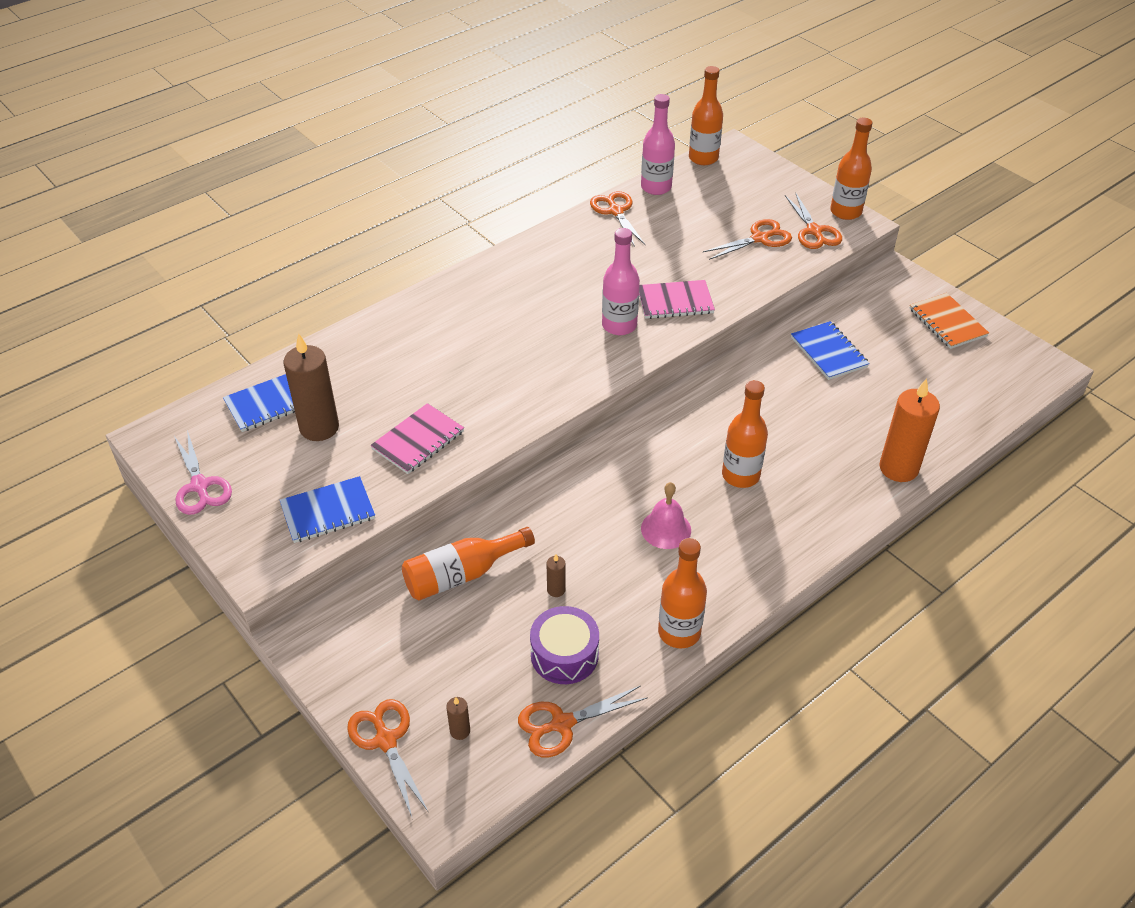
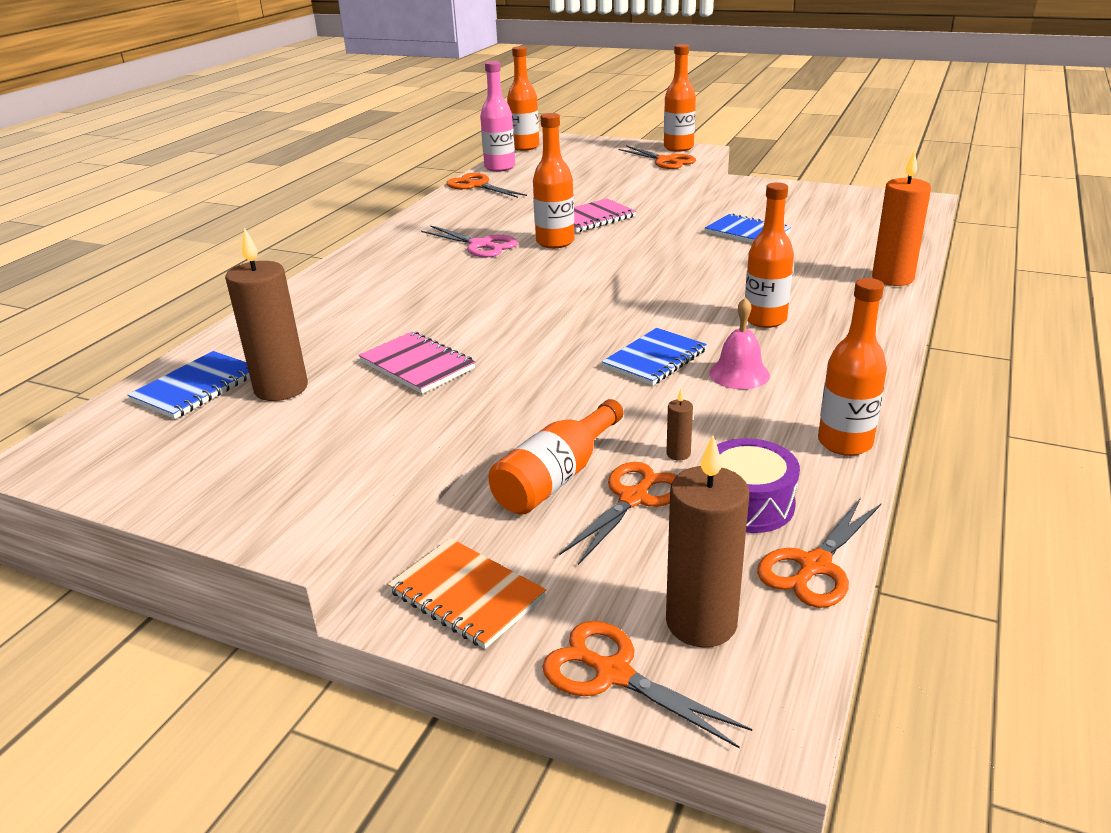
camera: 25 degrees left, 15 degrees down
pink scissors [174,430,232,515] -> pink scissors moved to [421,225,518,258]
blue notebook [280,476,375,543] -> blue notebook moved to [602,328,707,386]
pink notebook [370,403,464,474] -> pink notebook turned 60 degrees counterclockwise [359,332,475,394]
brown candle [446,697,470,740] -> brown candle [666,436,749,648], size x2.30
pink bottle [602,228,640,335] -> orange bottle [533,113,574,248]
orange scissors [703,219,792,260] -> orange scissors moved to [559,462,677,565]
orange notebook [909,293,989,349] -> orange notebook moved to [388,538,546,649]

